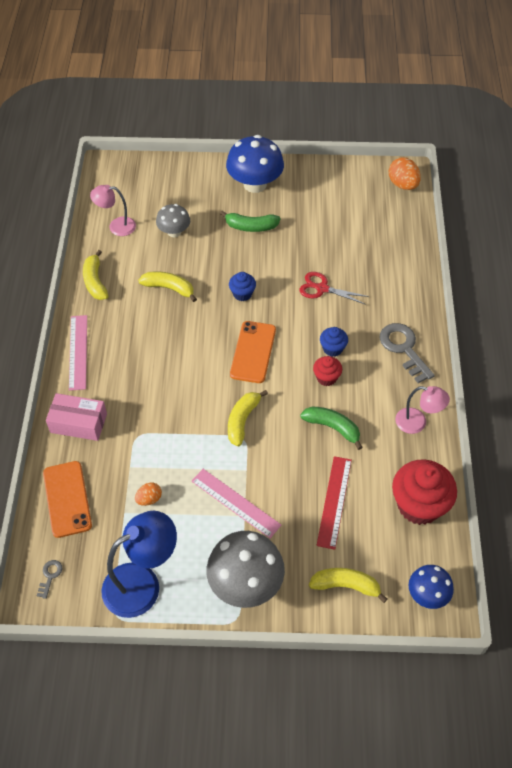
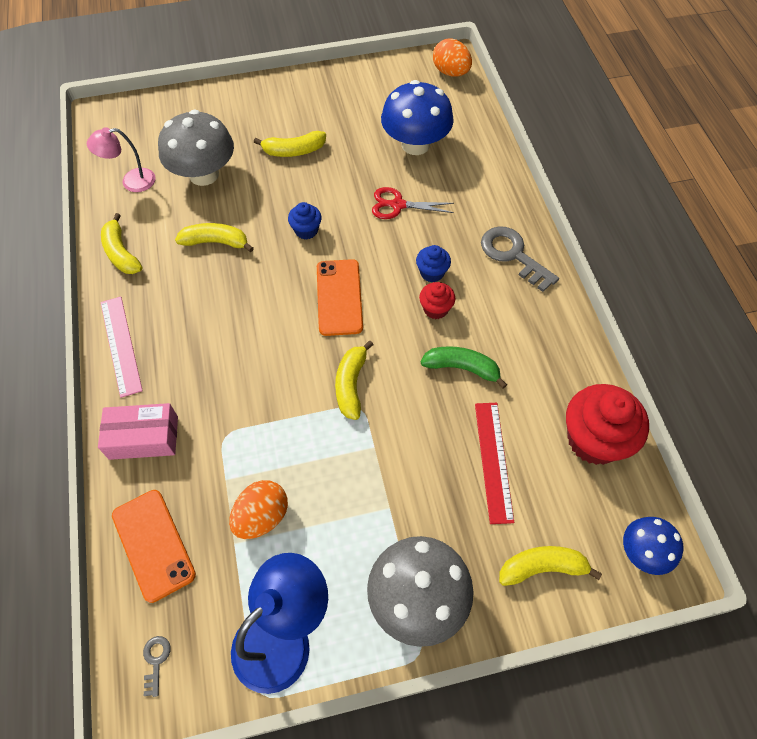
camera: 15 degrees left, 5 degrees up
orange egg [135,483,162,506] -> orange egg [229,480,288,539], size x1.71
grey mushroom [156,204,190,237] -> grey mushroom [158,110,234,186], size x1.73
pink ruler [192,469,281,538] -> none
green banana [220,211,280,232] -> yellow banana [254,131,326,157]
blue mushroom [226,135,284,193] -> blue mushroom moved to [381,80,454,155]
pink lamp [395,386,450,434] -> none

